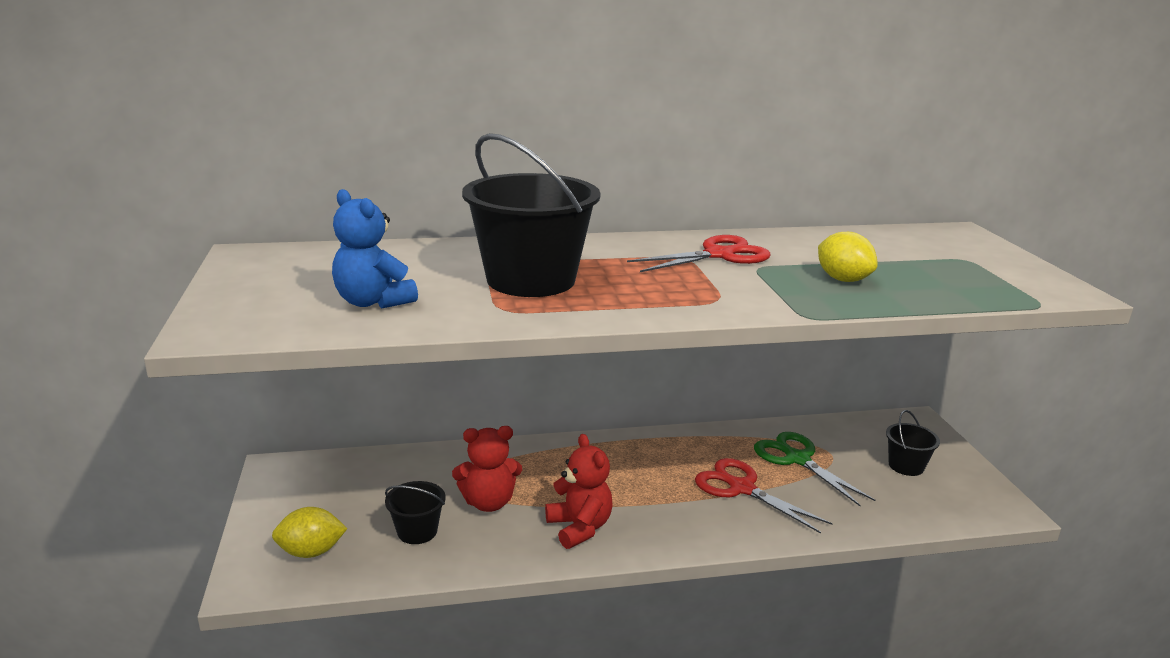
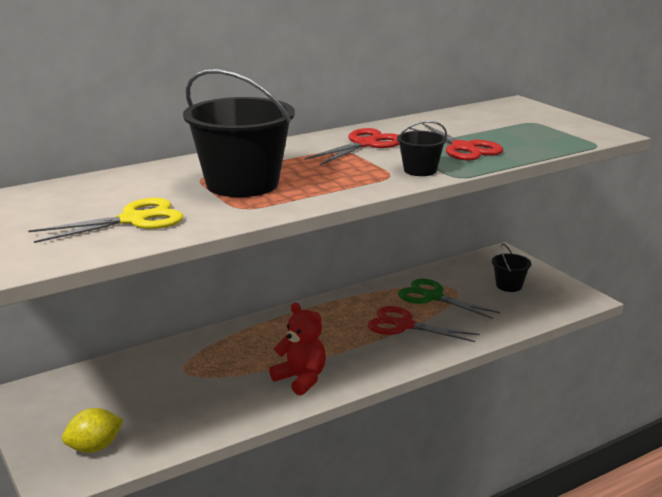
camera: 20 degrees left, 0 degrees up
blue teddy bear [332,189,418,309] -> yellow scissors [28,198,183,243]
black bucket [385,481,446,544] -> black bucket moved to [397,121,447,176]
red teddy bear [452,426,522,512] -> none
yellow lemon [818,232,878,282] -> red scissors [409,123,503,161]

